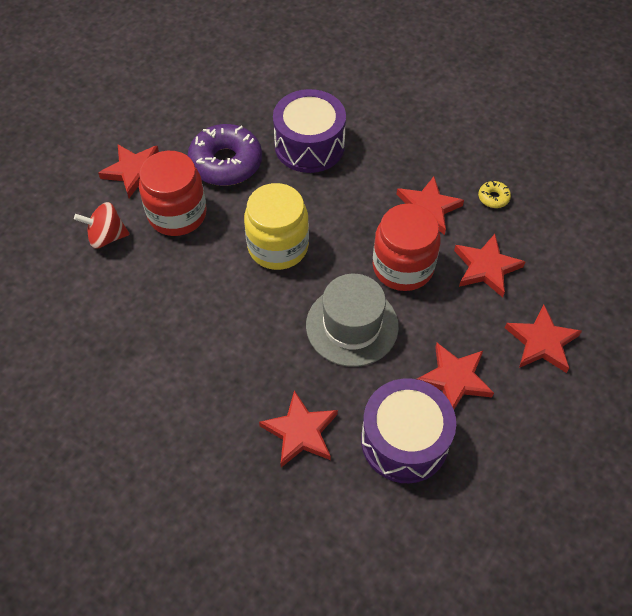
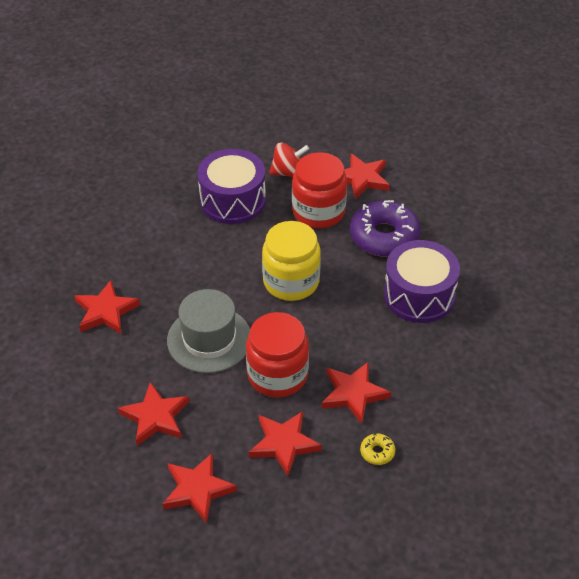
camera: 85 degrees right, 10 degrees down
red spinning top [74,202,130,248] -> red spinning top turned 90 degrees clockwise [269,142,309,177]
purple drum [361,378,456,483] -> purple drum moved to [198,149,266,224]

